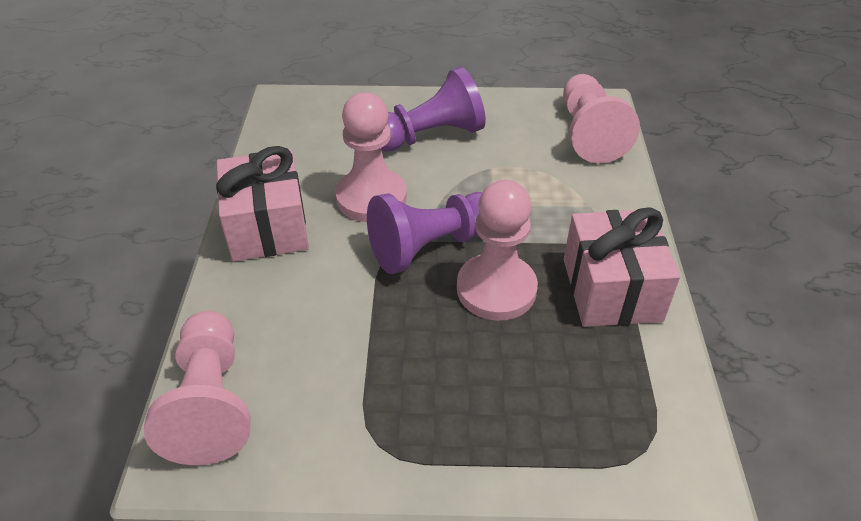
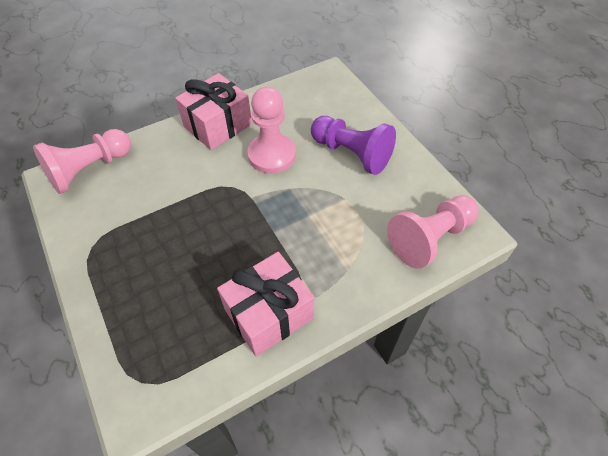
camera: 60 degrees right, 10 degrees up
purple pawn [367,192,482,274] -> none
pink pawn [457,180,538,321] -> none

